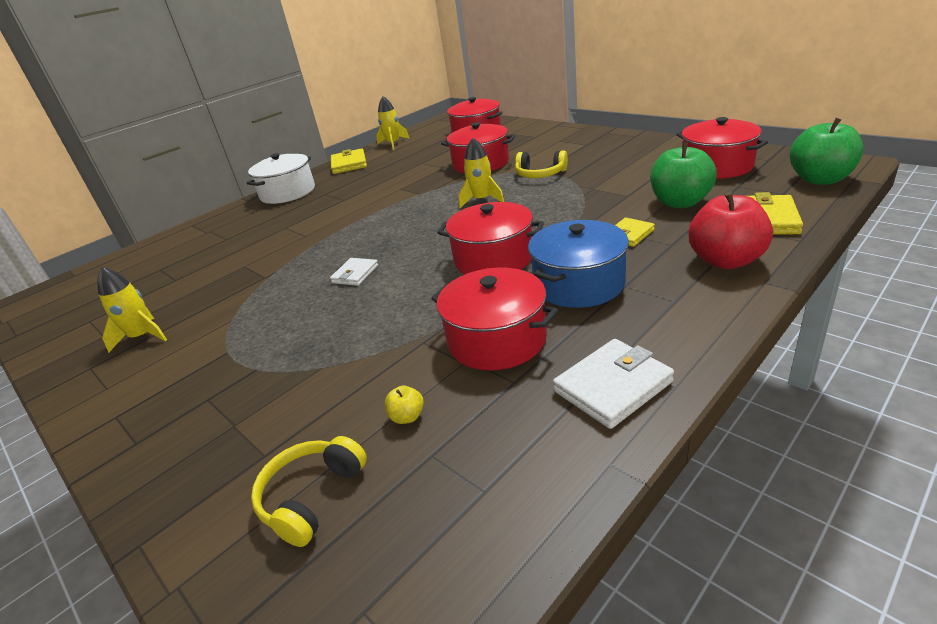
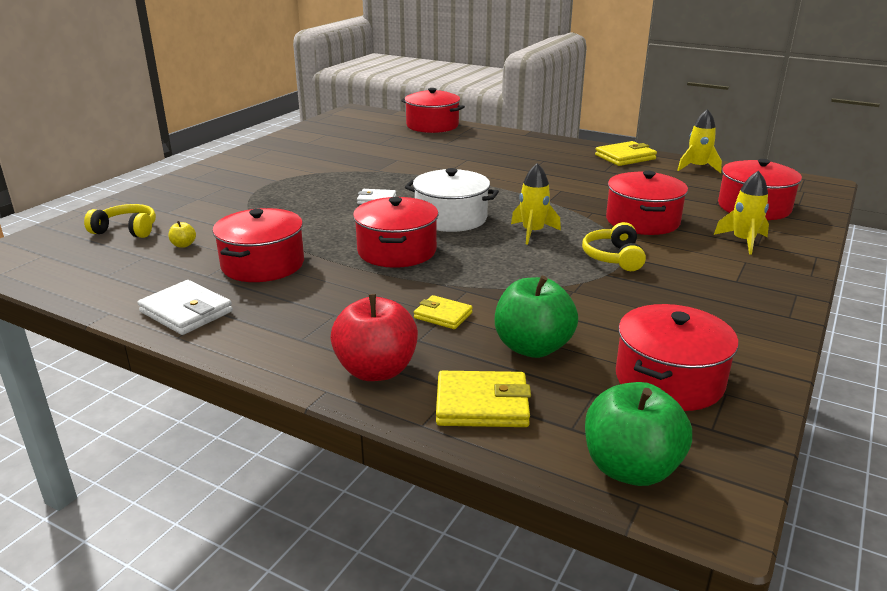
camera: 70 degrees right, 5 degrees down
yellow rocket [97,267,167,353] -> yellow rocket moved to [714,171,769,255]
white pot [247,153,315,204] -> white pot moved to [405,168,499,232]
blue pot [528,220,629,308] -> none
none -> red pot [401,88,465,133]

